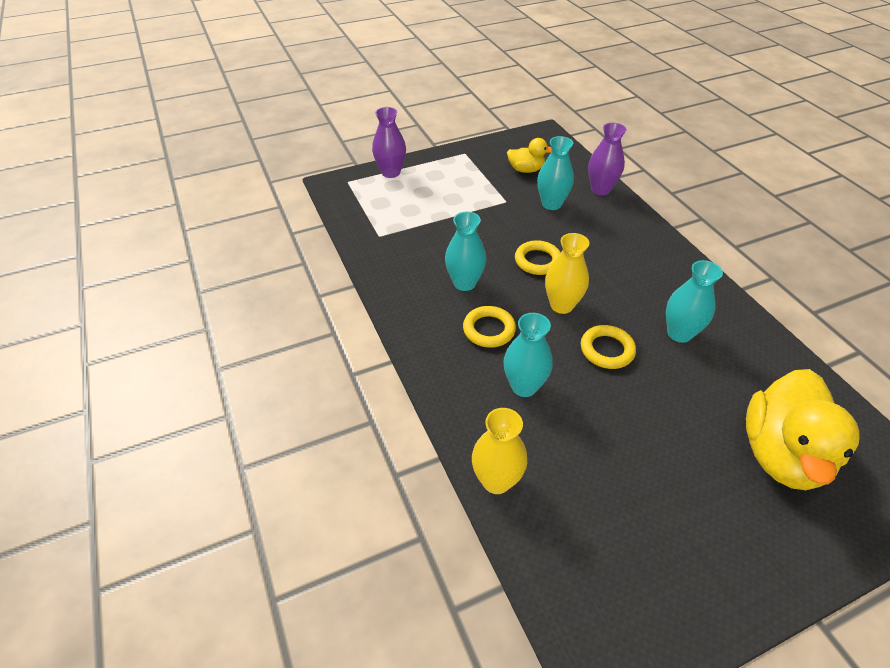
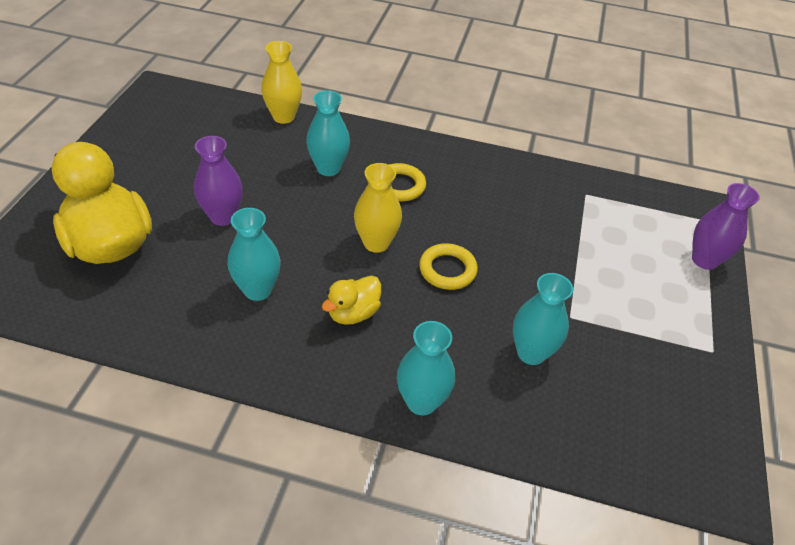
camera: 125 degrees right, 0 degrees up
turquoise vase [445,212,486,291] -> turquoise vase moved to [397,321,455,415]
yellow duck [507,138,552,173] -> yellow duck moved to [322,276,381,325]
yellow ring [581,325,636,369] -> none
purple vase [588,123,626,195] -> purple vase moved to [194,136,243,226]

